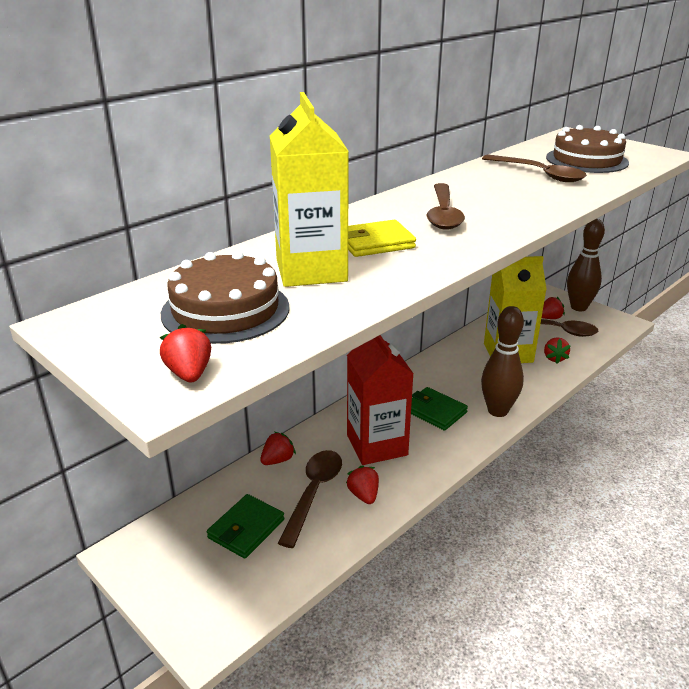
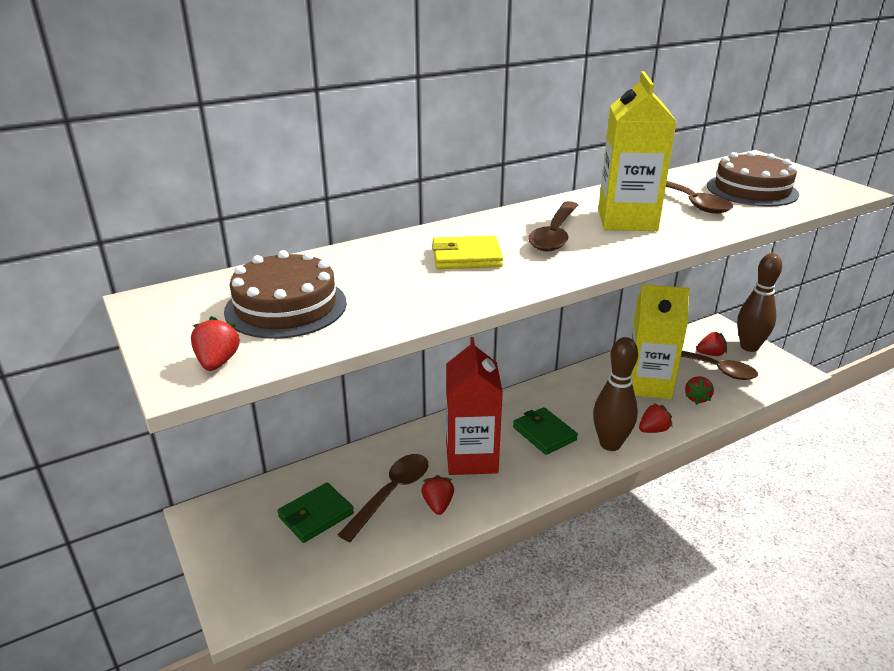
camera: 15 degrees right, 0 degrees up
red strawberry [260,432,296,465] -> red strawberry moved to [639,403,672,433]
yellow carton [270,92,349,287] -> yellow carton moved to [598,71,677,231]

